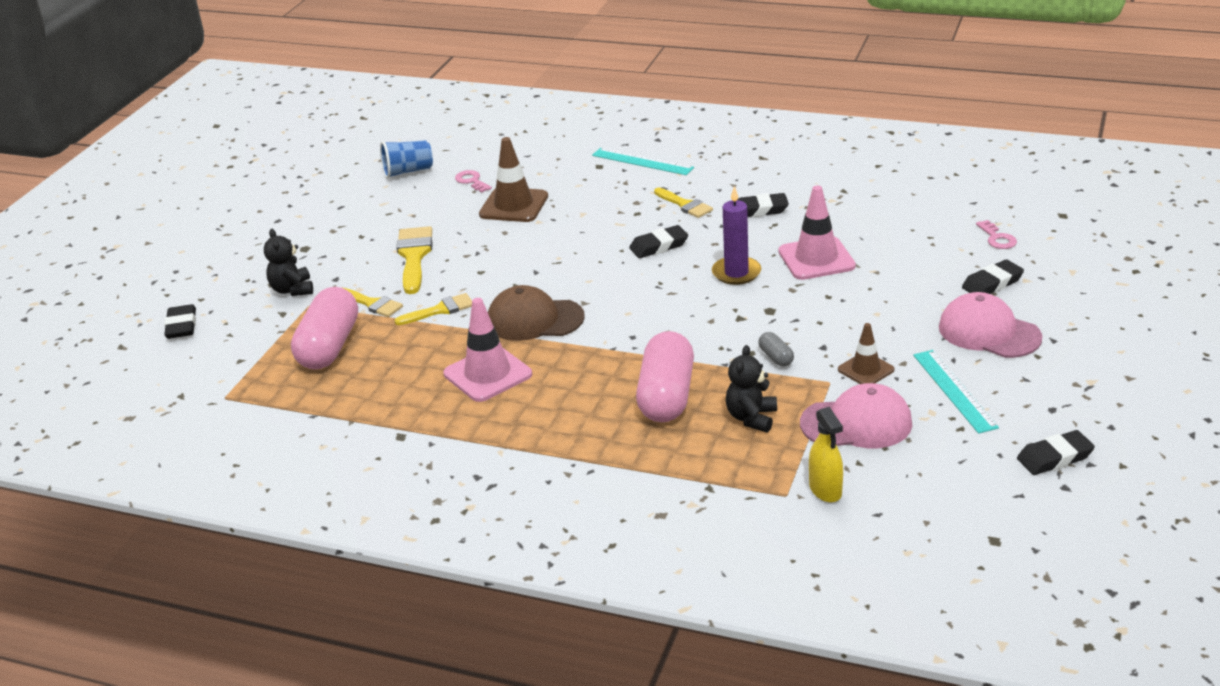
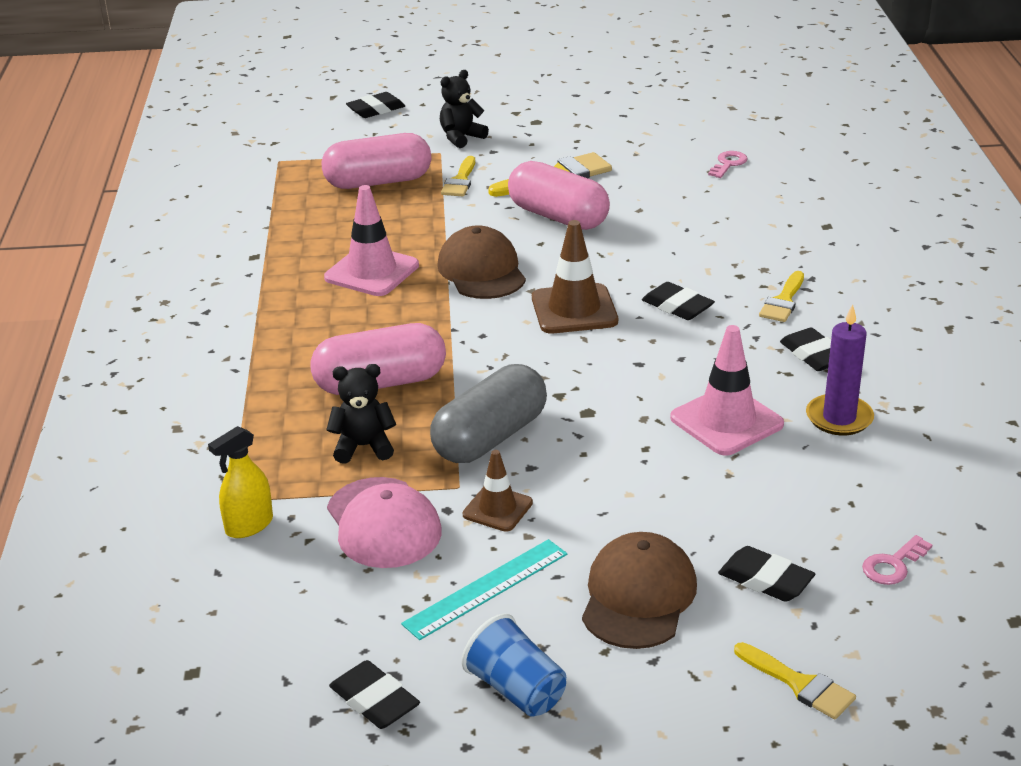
camera: 65 degrees right, 0 degrees up
blue cup [380,140,433,179] -> blue cup moved to [462,613,566,716]
yellow brush [394,293,472,325] -> yellow brush moved to [734,642,856,719]
brown traffic cone [479,137,548,222] -> brown traffic cone moved to [532,220,618,334]
turquoise ruler [592,148,694,175] -> none
purple candle [712,186,761,285] -> purple candle moved to [806,304,874,435]
grey capsule [758,332,794,367] -> grey capsule [430,364,547,463], size x2.35
pink cap [939,292,1042,358] -> brown cap [582,532,697,649]
none -> pink capsule [508,161,610,230]

